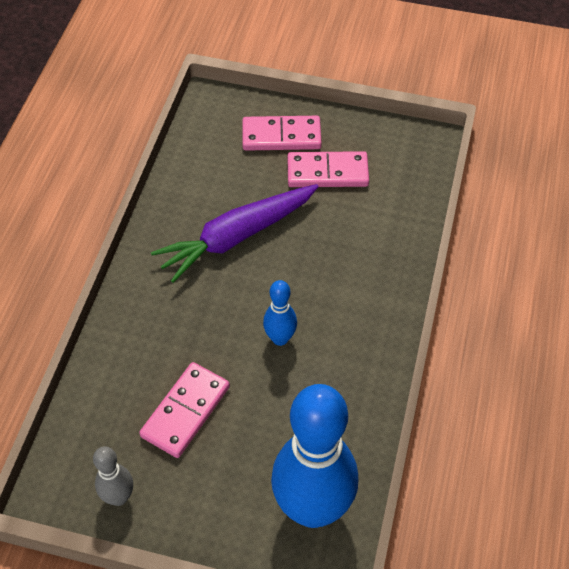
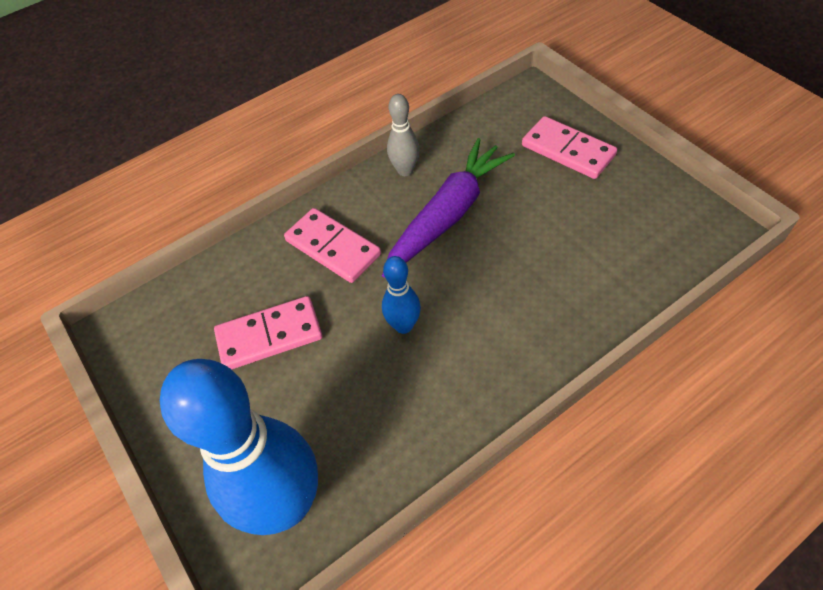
camera: 45 degrees right, 0 degrees up
grey bowling pin [93,446,133,506] -> grey bowling pin moved to [387,94,420,176]
purple carrot [151,184,319,283] -> purple carrot turned 120 degrees clockwise [382,138,515,278]
pink domino [288,151,369,187] -> pink domino moved to [284,208,381,283]

